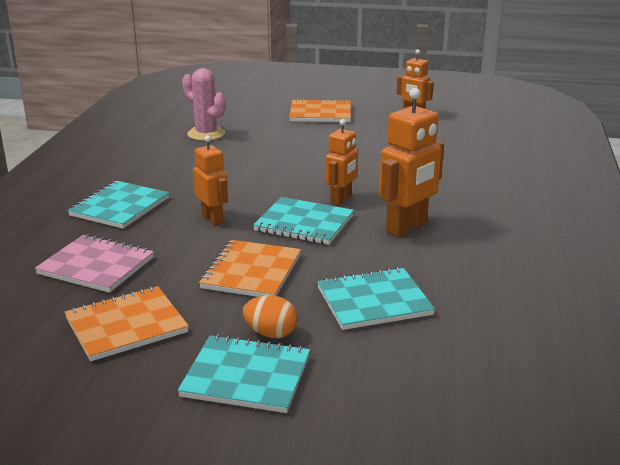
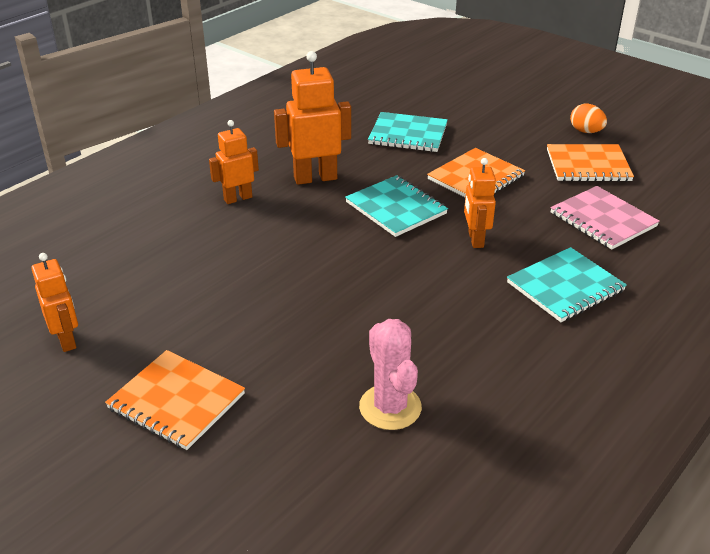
camera: 150 degrees left, 10 degrees up
turquoise notebook [178,335,310,413] -> none
orange egg [243,295,298,338] -> orange egg moved to [570,104,607,133]
orange robot [325,119,358,205] -> orange robot moved to [209,120,259,204]

